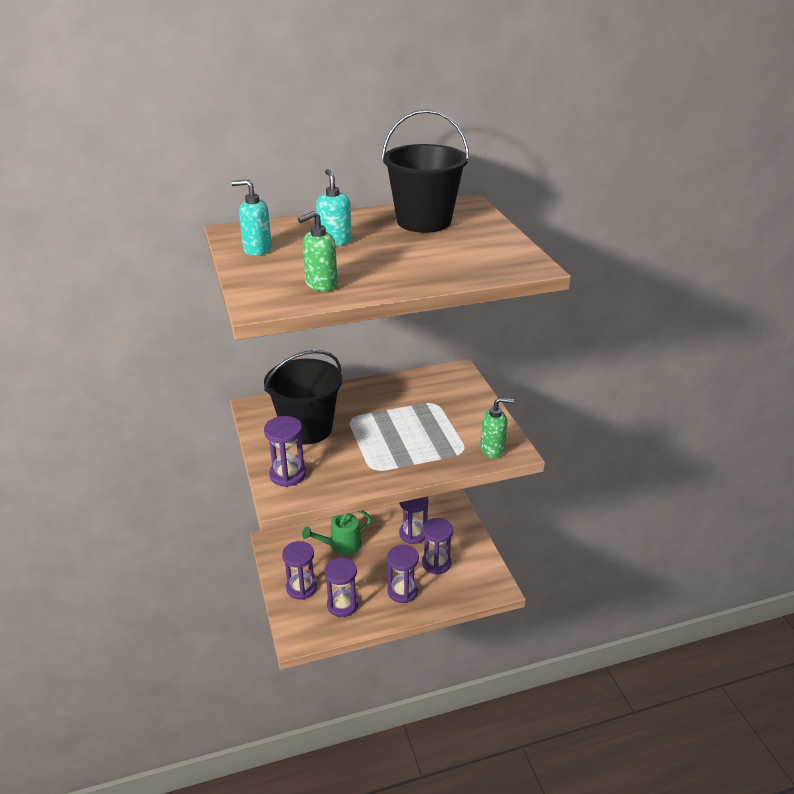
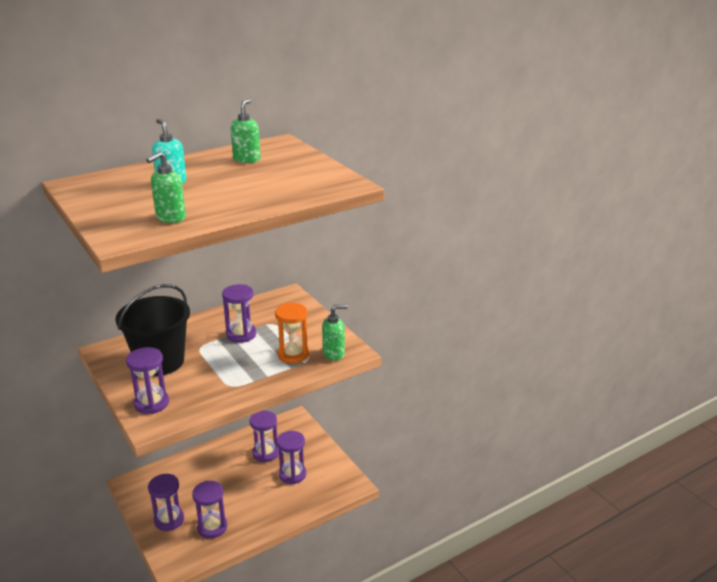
camera: 15 degrees left, 5 degrees down
turquoise soap dispenser [231,179,272,256] -> none
green watering can [302,510,371,555] -> none
black bucket [382,110,470,233] -> green soap dispenser [231,99,261,163]
purple hourglass [387,545,419,603] -> purple hourglass moved to [222,284,256,343]
none -> orange hourglass [275,302,309,364]

